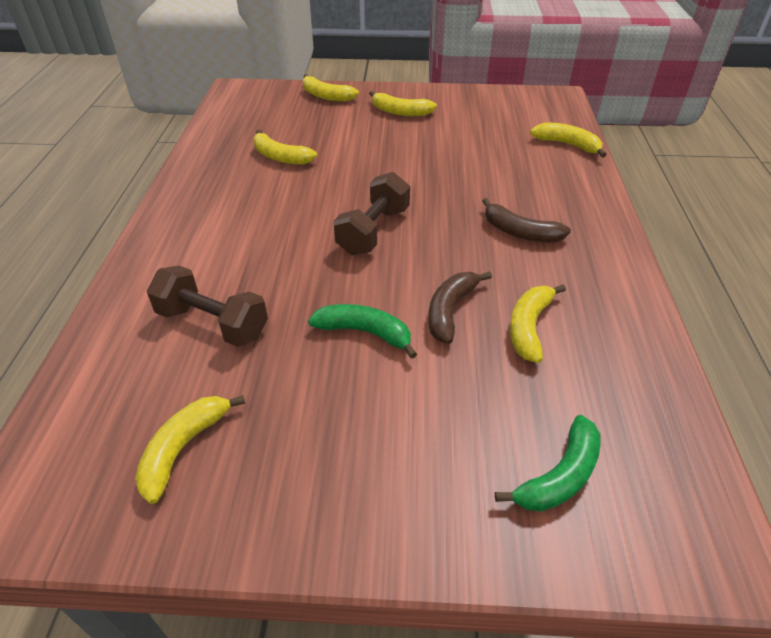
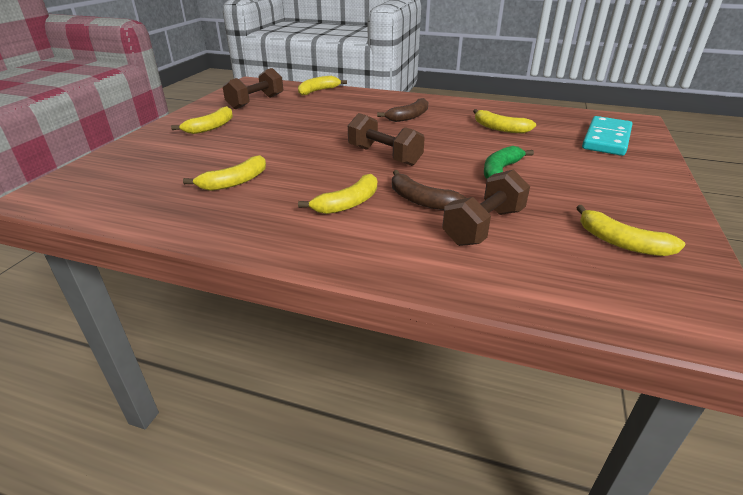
camera: 75 degrees left, 10 degrees down
yellow banana [303,74,359,102] -> yellow banana moved to [298,174,377,214]
brown banana [428,271,492,344] -> brown banana moved to [392,170,466,210]
green banana [495,415,601,512] -> turquoise domino [582,116,632,156]
none -> brown dumbbell [223,68,283,109]

